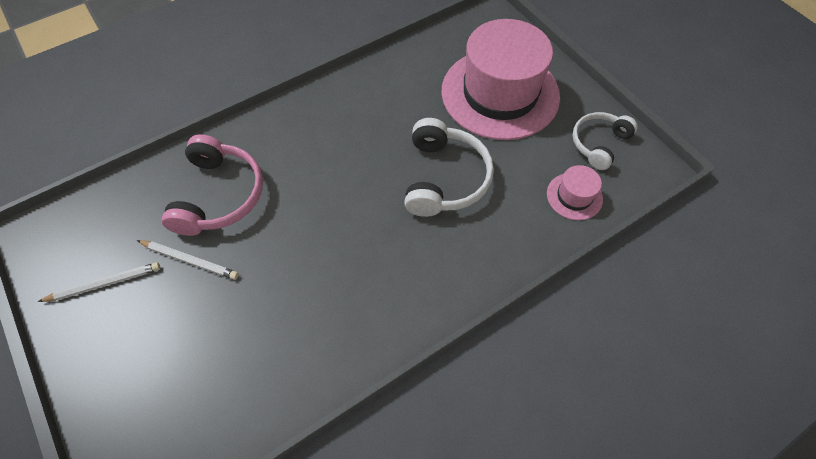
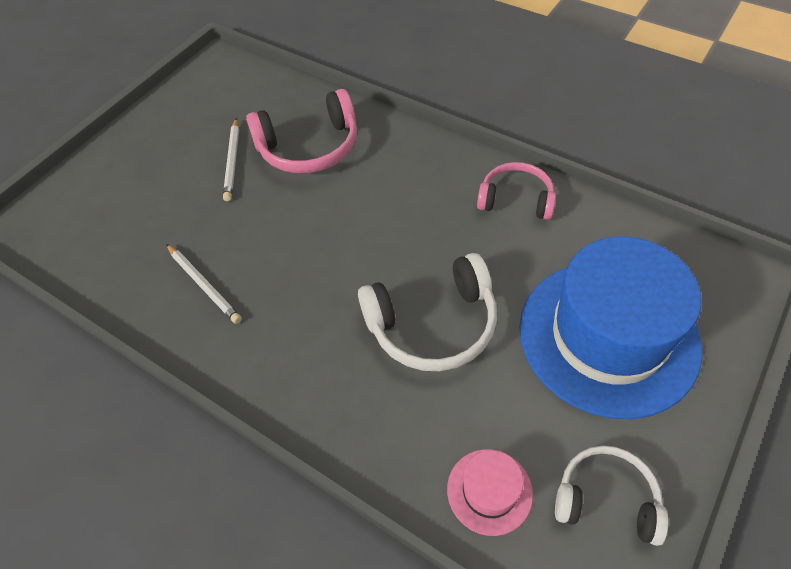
camera: 70 degrees right, 5 degrees down
white pencil [37,262,160,302] -> white pencil moved to [166,244,242,324]
pink hat [441,19,560,140] -> blue hat [519,236,702,419]
none -> pink headphones [477,162,556,220]

